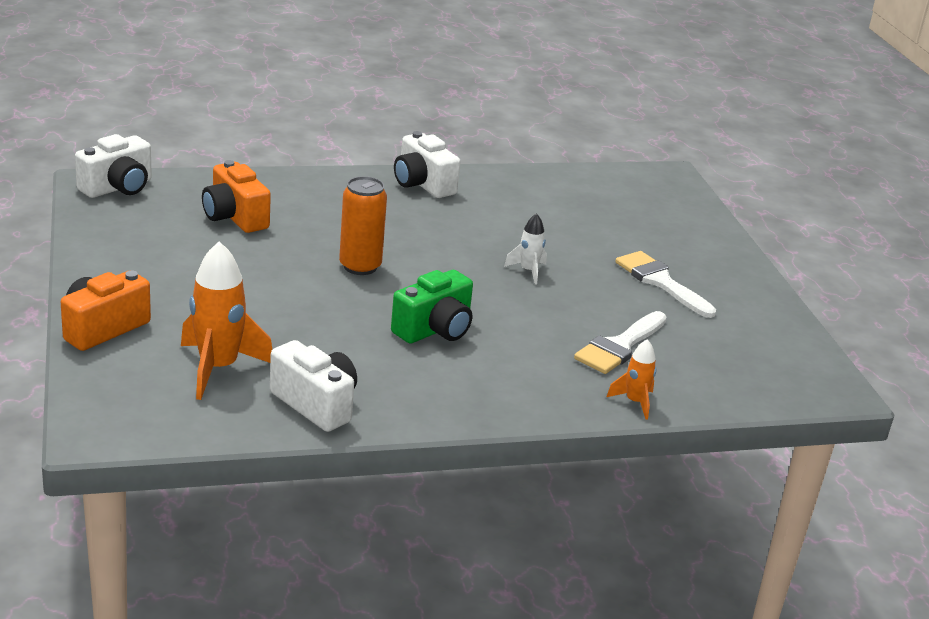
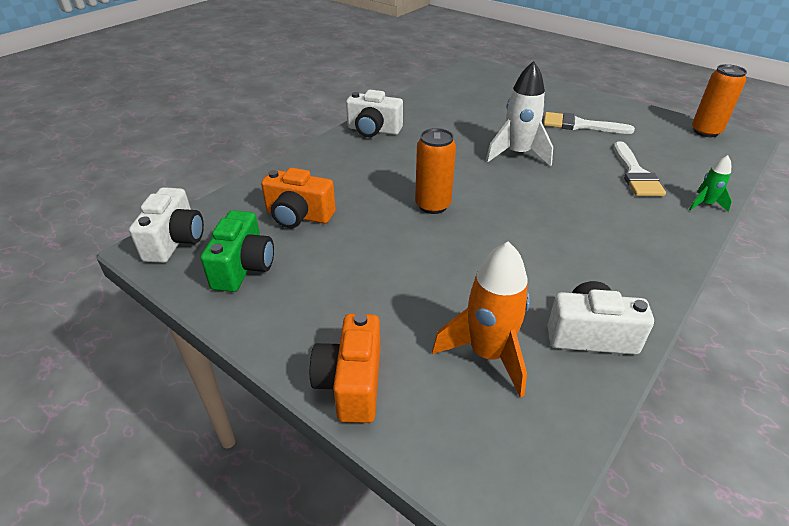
camera: 35 degrees left, 10 degrees up
green camera [391,270,473,344] -> green camera moved to [201,210,274,292]
white rocket [504,213,547,284] -> white rocket [486,61,553,167], size x1.90
orange rocket [607,339,657,420] -> green rocket [689,155,732,212]
none -> orange can [692,64,747,137]

